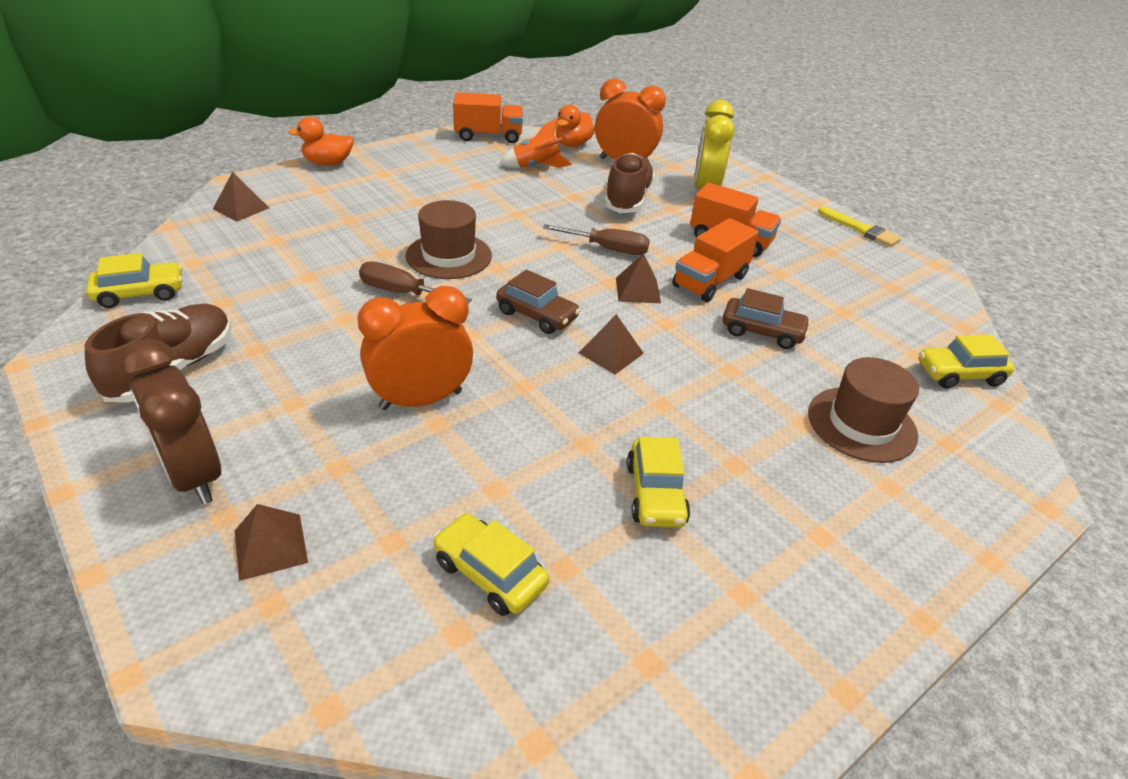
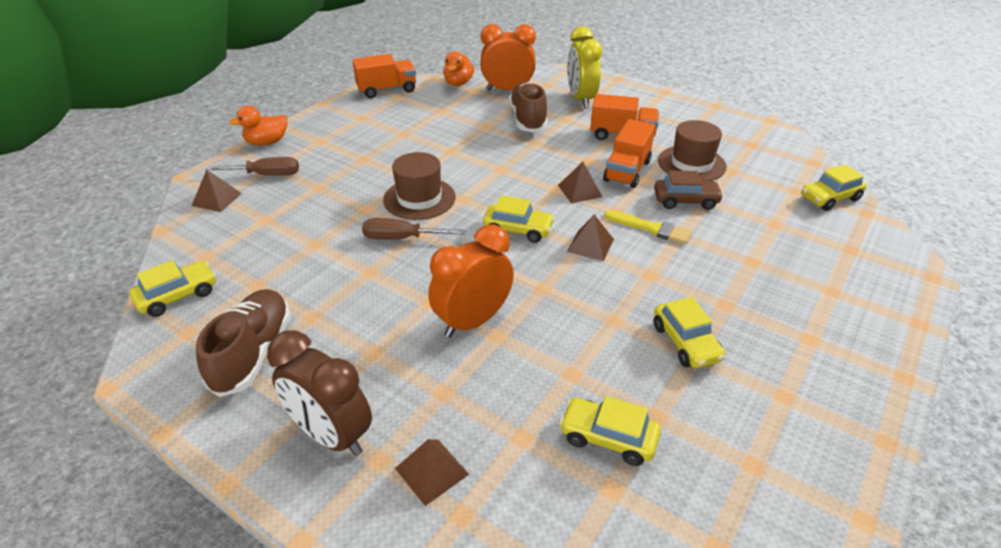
camera: 15 degrees left, 0 degrees up
brown car [496,270,581,334] -> yellow car [483,196,555,243]
orange rocket [500,118,572,168] -> none
brown screwdriver [543,224,650,255] -> brown screwdriver moved to [205,157,299,176]
brown hat [808,357,919,463] -> brown hat moved to [658,120,727,181]
yellow brush [818,207,901,247] -> yellow brush moved to [604,210,692,244]

